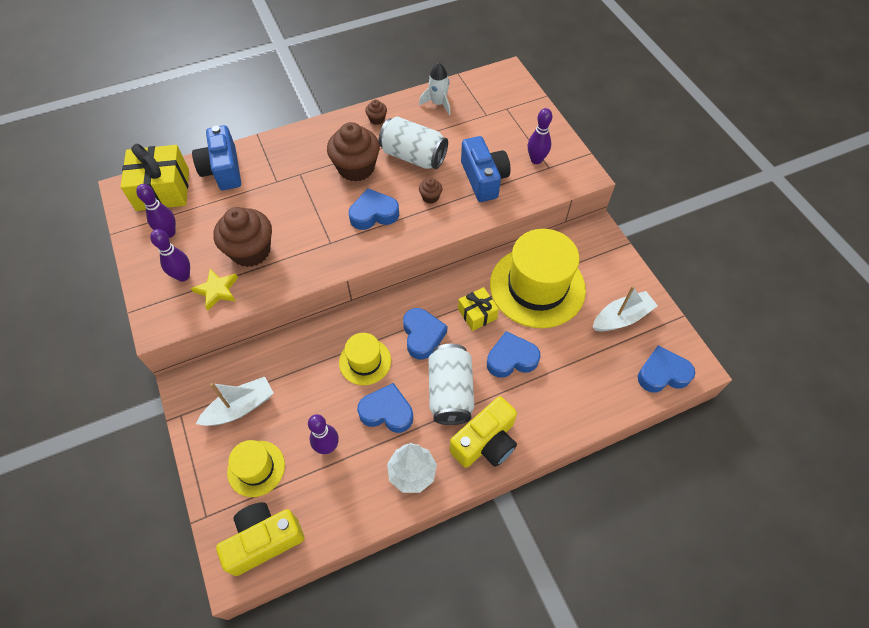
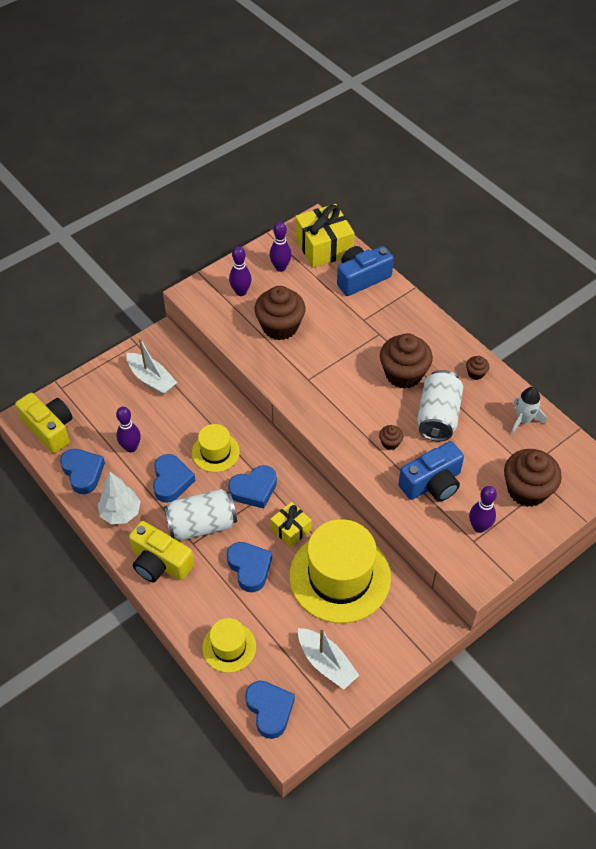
camera: 75 degrees right, 5 degrees down
yellow star [191,269,238,311] -> none
yellow hat [227,440,285,497] -> yellow hat moved to [202,618,256,673]
blue heart [349,188,399,230] -> blue heart moved to [60,449,105,494]
none -> brown cupcake [504,449,562,507]

